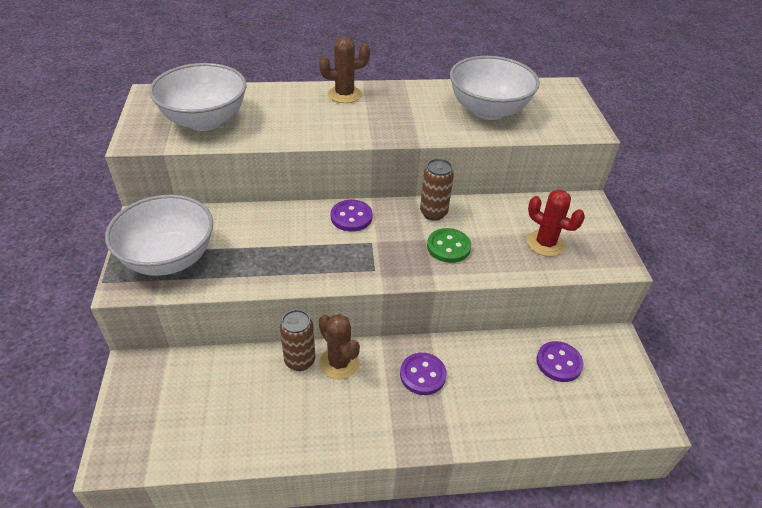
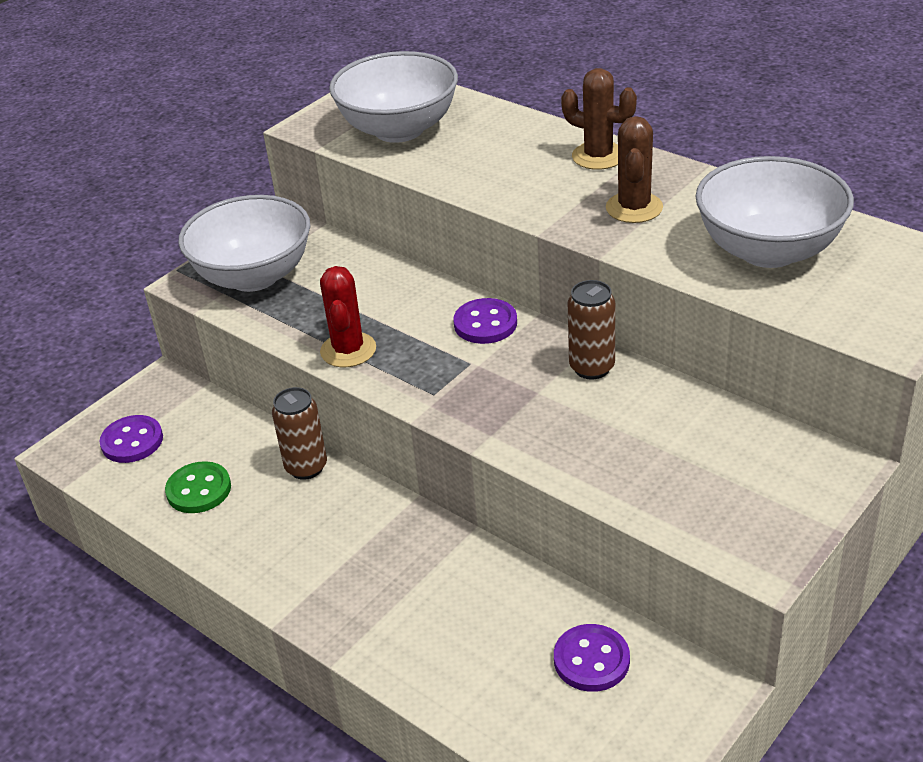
camera: 50 degrees right, 5 degrees down
brown cactus [319,314,360,379] -> brown cactus moved to [606,116,663,223]
purple button [400,353,447,395] -> purple button moved to [99,415,163,463]
green button [427,228,471,263] -> green button moved to [165,461,231,513]
red cactus [527,189,585,257] -> red cactus moved to [320,266,376,367]

